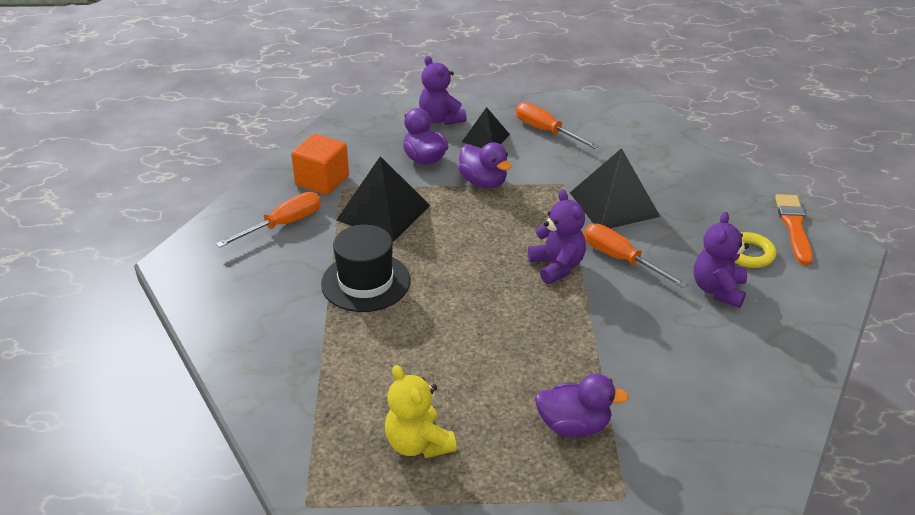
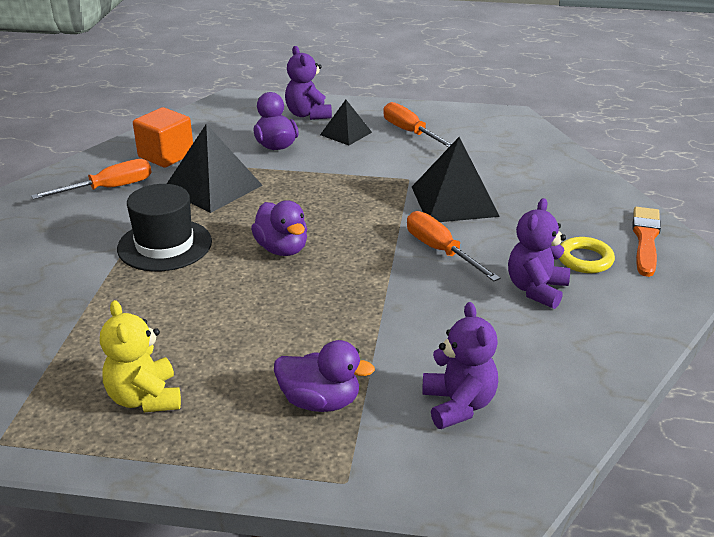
camera: 10 degrees right, 5 degrees down
purple duck [458,142,511,188] -> purple duck moved to [251,200,307,256]
purple teddy bear [528,189,586,284] -> purple teddy bear moved to [422,302,498,429]

